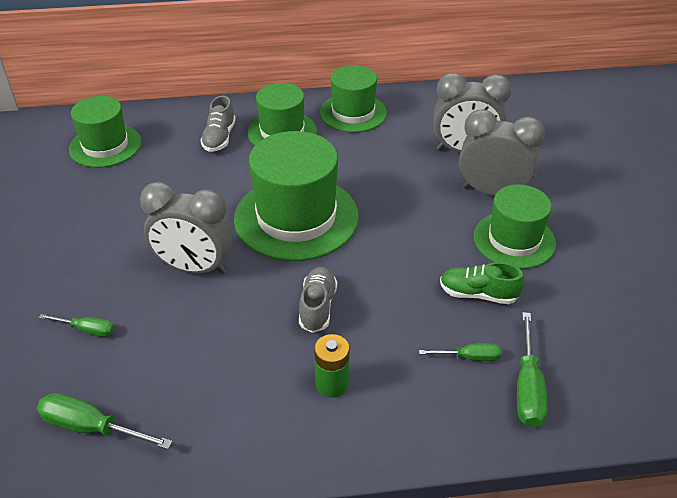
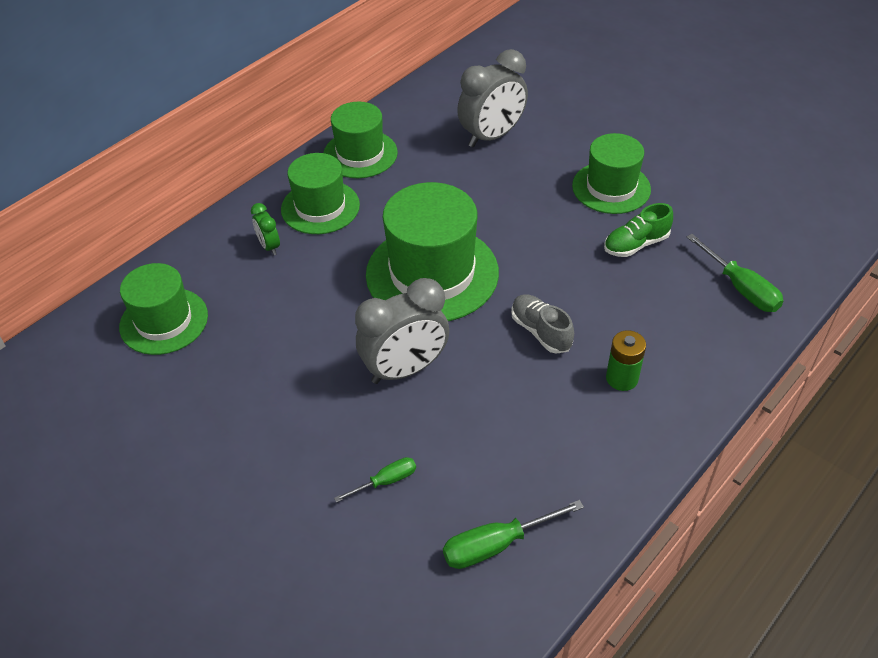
camera: 40 degrees left, 5 degrees up
grey shoe [200,95,236,152] -> green clock [251,203,280,255]
green screwdriver [419,343,502,361] -> none
grey clock [459,109,545,196] -> none

